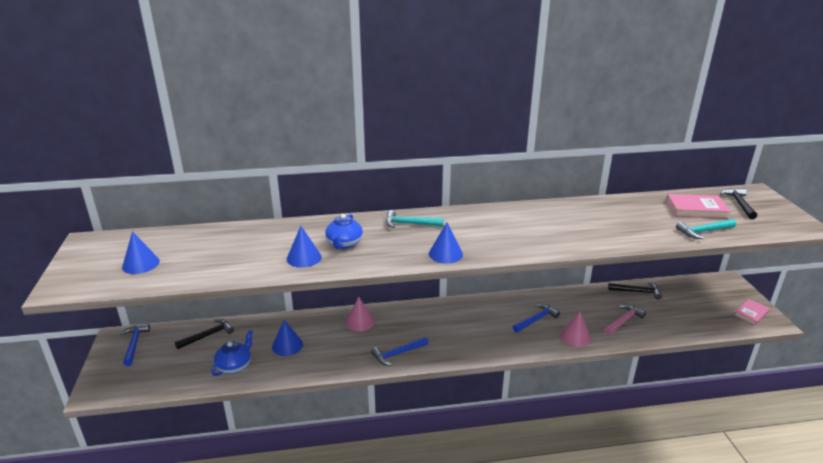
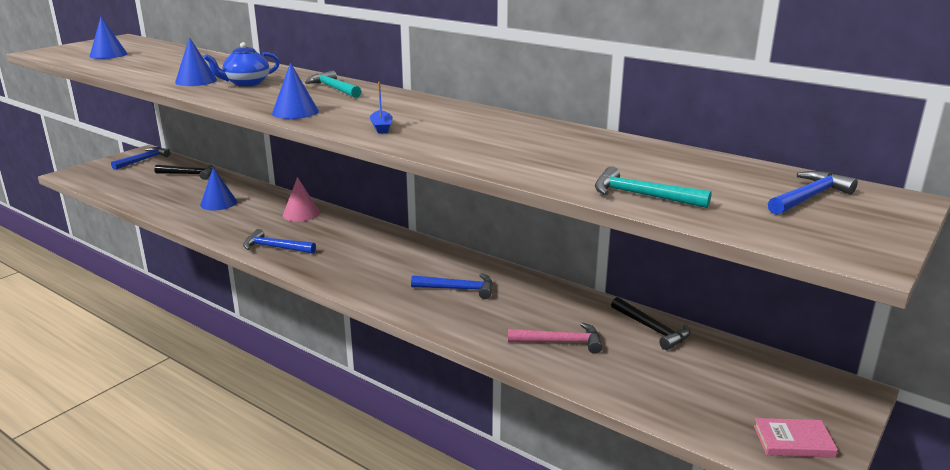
camera: 45 degrees right, 5 degrees down
blue teapot [211,330,253,376] -> none
pink cone [560,311,591,347] -> none
pink book [666,194,731,219] -> none
black hammer [720,188,757,219] -> blue hammer [768,171,858,215]
none -> blue boat [370,82,393,134]

